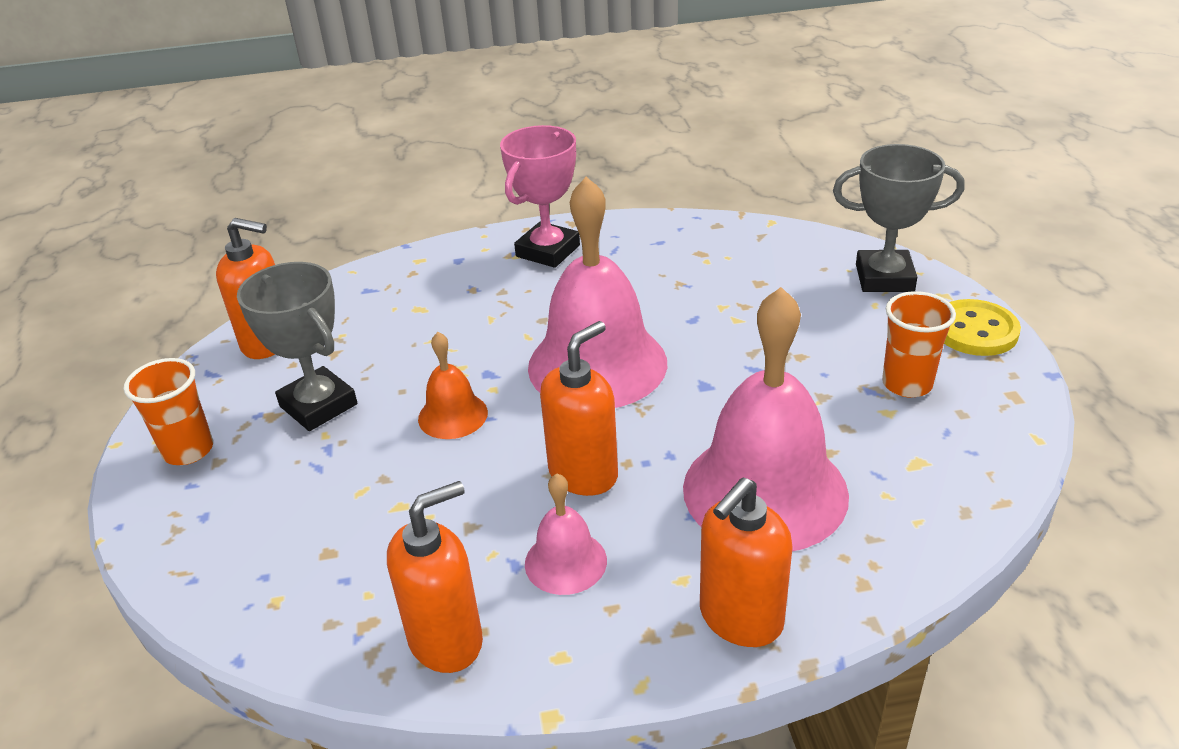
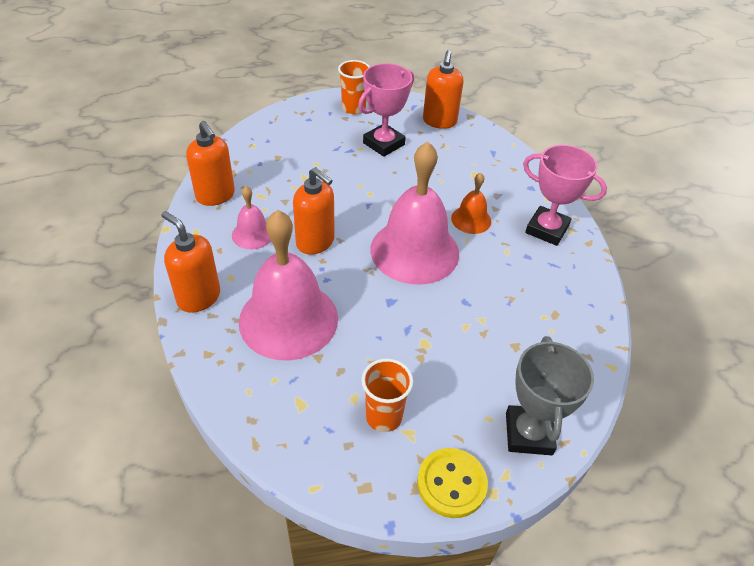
camera: 85 degrees right, 10 degrees up
grey trophy [237,262,357,431] -> pink trophy [358,63,414,157]
orange bell [418,332,488,439] -> orange bell moved to [451,173,491,234]

